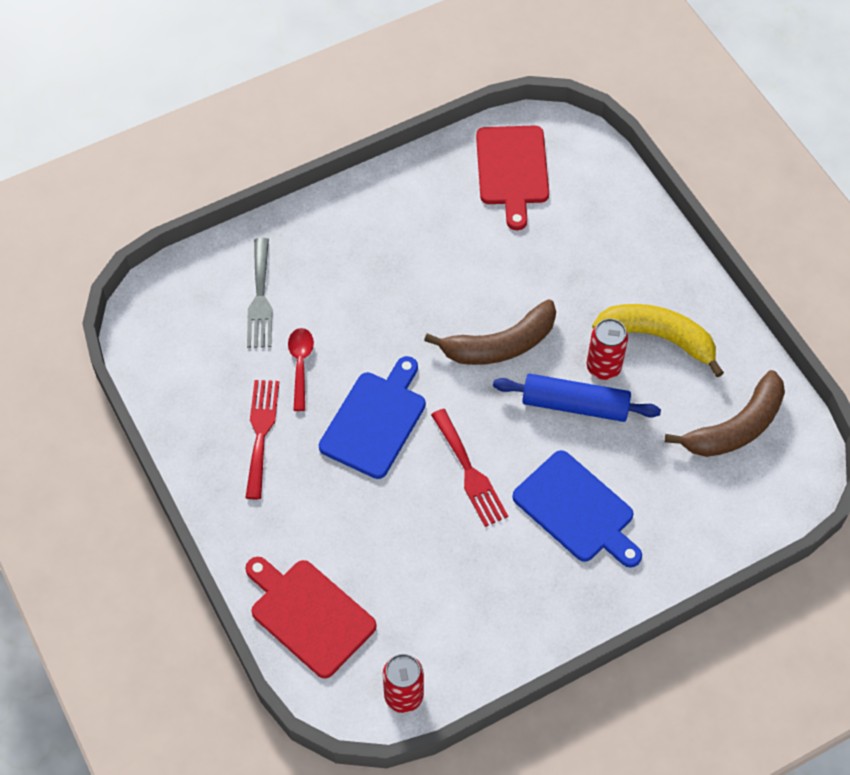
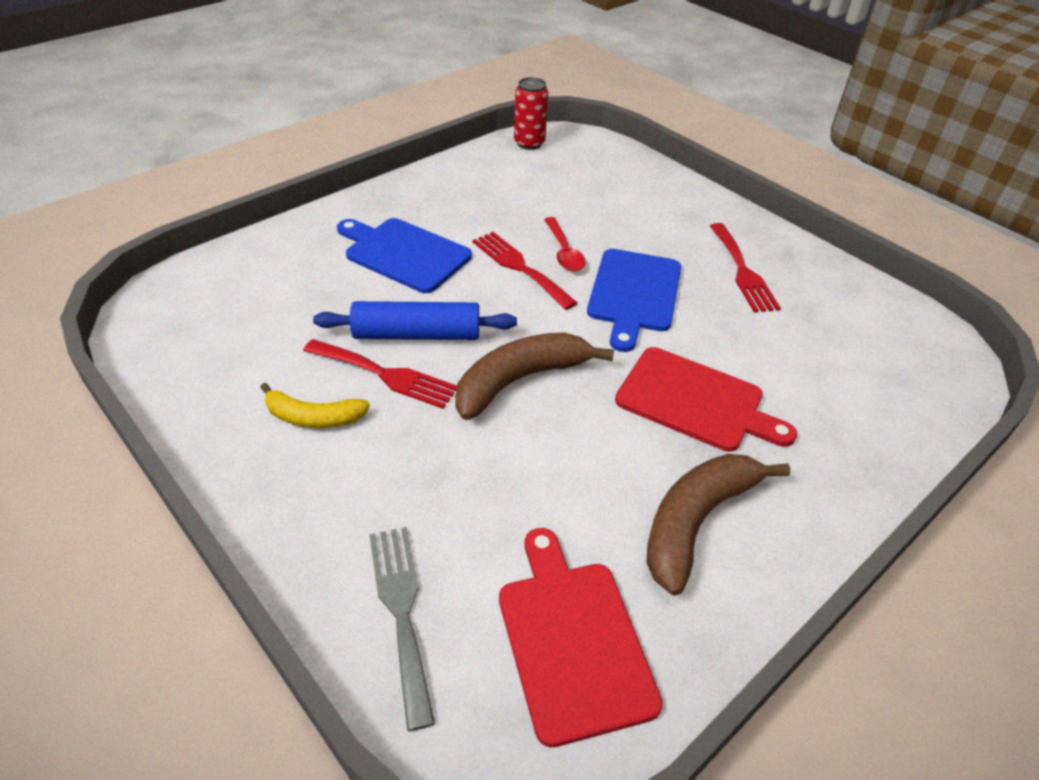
camera: 165 degrees right, 15 degrees down
red cutting board [245,557,377,678] -> red cutting board moved to [615,347,797,452]
grey fork [247,238,272,348] -> grey fork moved to [369,527,435,731]
red spoon [288,328,314,411] -> red spoon moved to [544,217,586,271]
red can [587,319,628,380] -> red fork [303,339,457,409]
yellow banana [592,304,724,377] -> yellow banana [260,383,370,428], size x0.62
brown banana [665,370,785,457] -> brown banana moved to [646,454,790,596]

